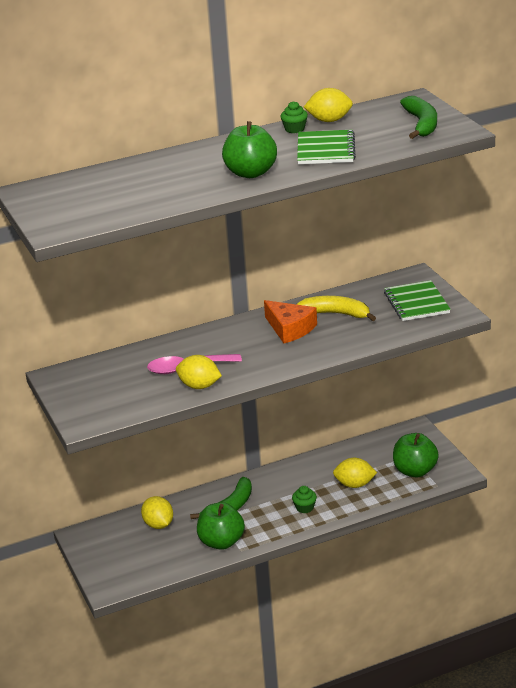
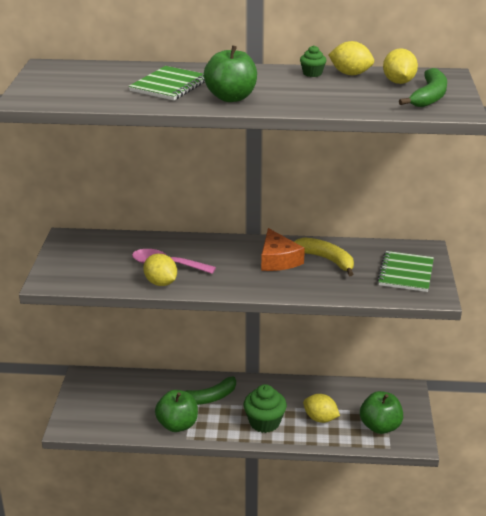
camera: 25 degrees right, 0 degrees up
yellow lemon [141,496,173,529] -> yellow lemon moved to [383,48,418,84]
green cupcake [292,486,317,513] -> green cupcake [244,384,287,433], size x1.90
green notebook [297,130,356,164] -> green notebook moved to [129,66,205,100]

